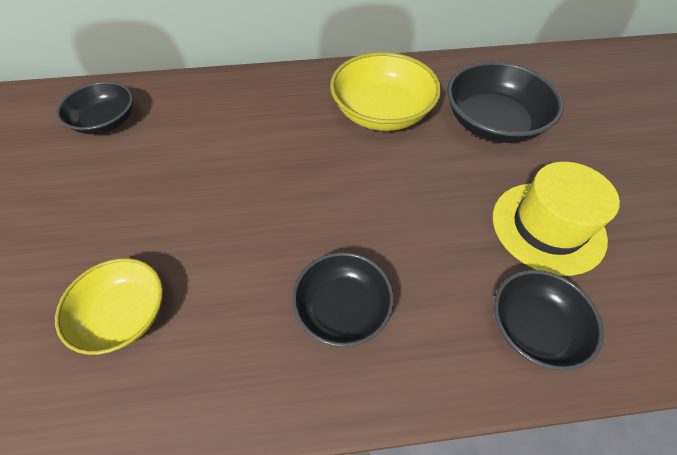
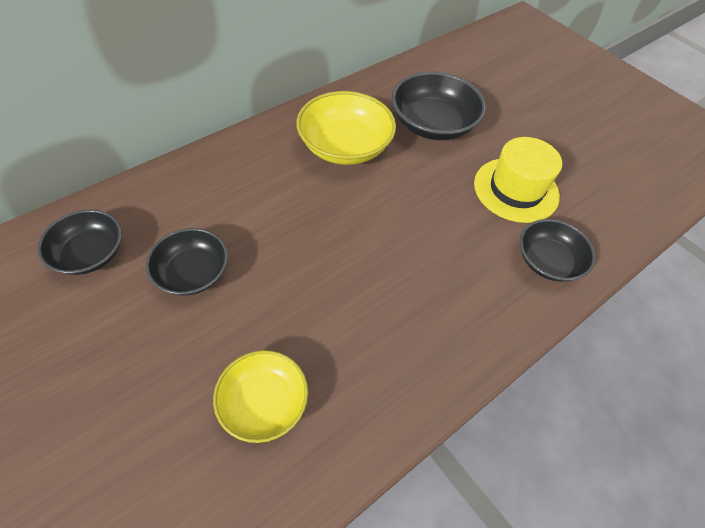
camera: 35 degrees left, 0 degrees up
black bowl [292,252,394,347] -> black bowl moved to [146,228,228,296]

